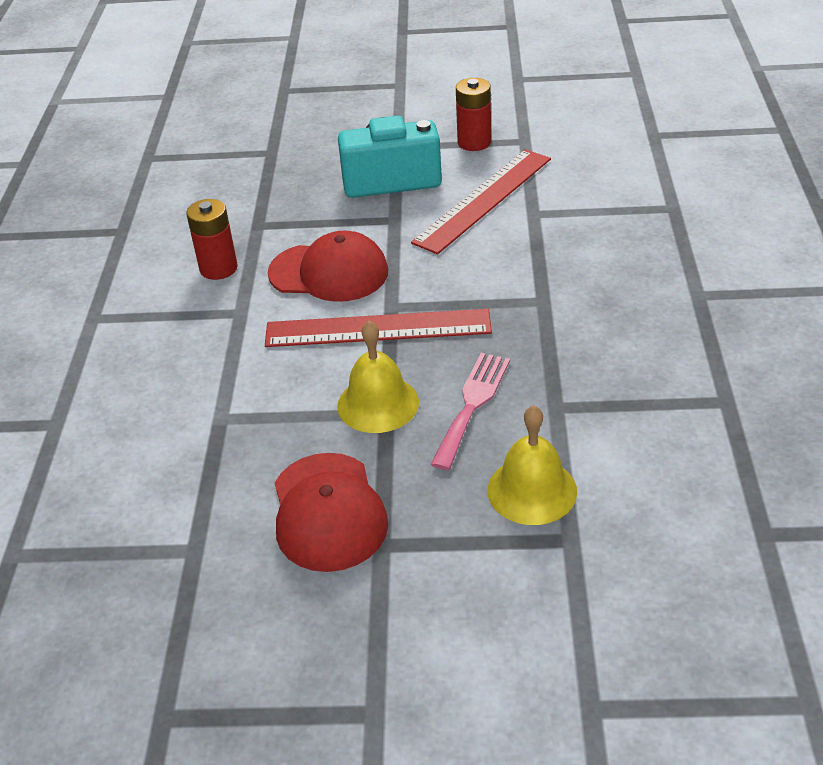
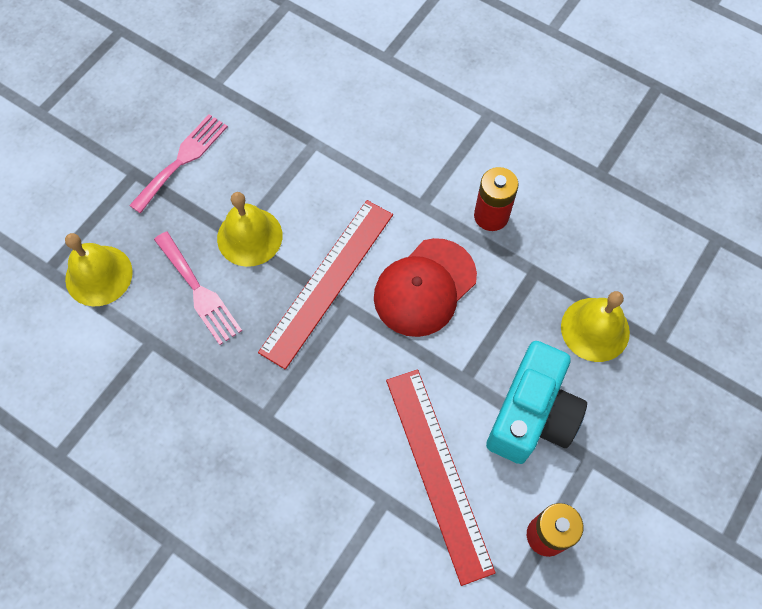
camera: 120 degrees right, 25 degrees up
red cap [275,453,388,572] -> pink fork [129,114,228,213]
none -> yellow bell [561,291,630,362]

